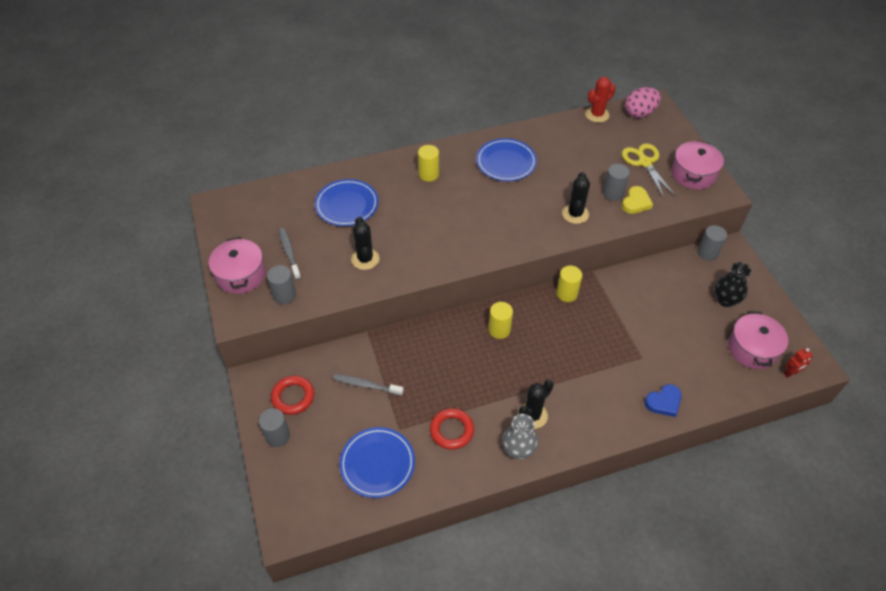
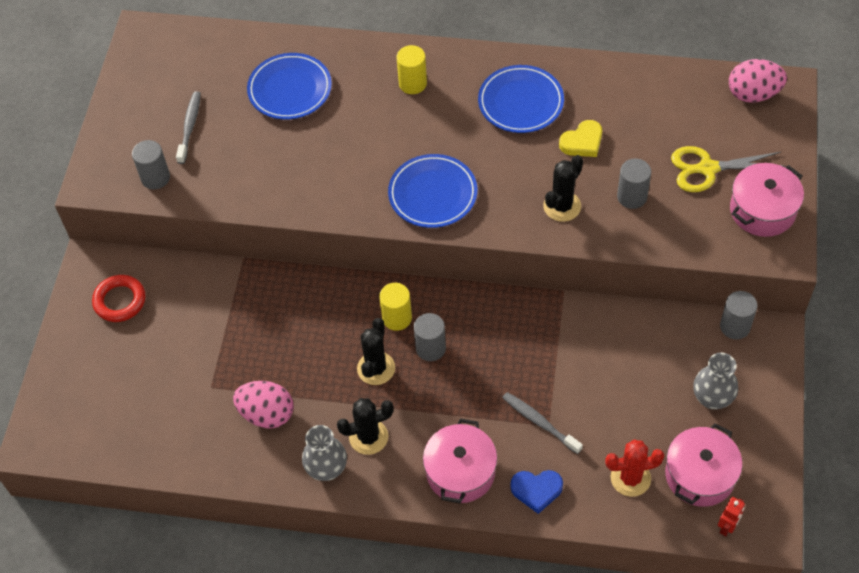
camera: 30 degrees right, 5 degrees up
pink pot [209,237,265,294] -> pink pot moved to [423,418,497,503]
grey cylinder [259,408,290,447] -> grey cylinder moved to [414,313,446,361]
grey toothbrush [333,374,404,396] -> grey toothbrush moved to [502,392,583,454]
blue plate [339,427,415,498] -> blue plate moved to [388,154,477,228]
black cactus [351,217,379,270] -> black cactus moved to [357,318,395,385]
red ring [430,408,474,450] -> pink egg [233,381,294,429]
yellow cylinder [556,266,582,302] -> none
red cactus [585,77,616,123] -> red cactus moved to [605,439,665,497]
yellow scissors [622,143,676,198] -> yellow scissors turned 105 degrees counterclockwise [671,146,786,192]
yellow heart [622,186,653,214] -> yellow heart moved to [559,120,602,157]
black vase [715,262,751,307] -> grey vase [693,352,738,409]
red robot [784,348,813,378] -> red robot turned 60 degrees counterclockwise [718,497,745,536]

